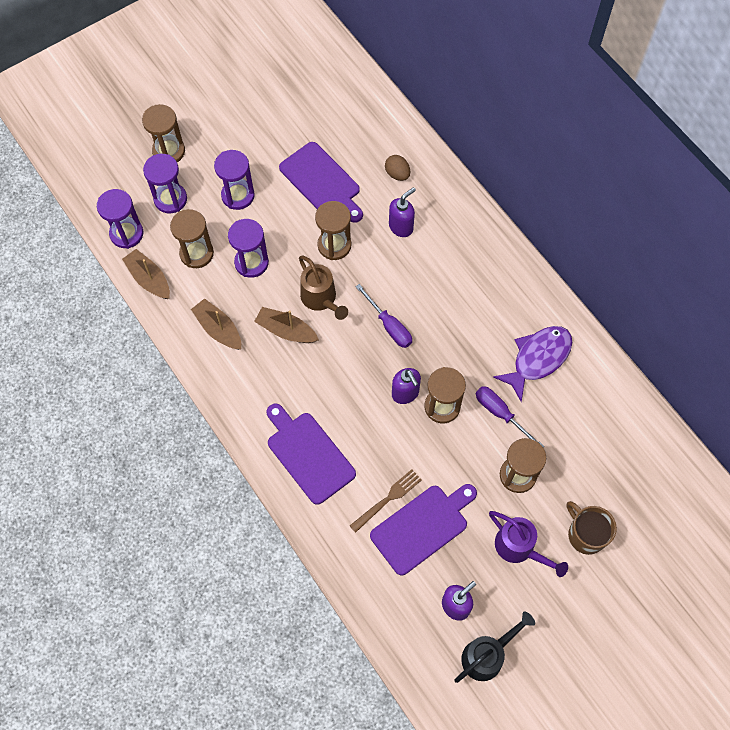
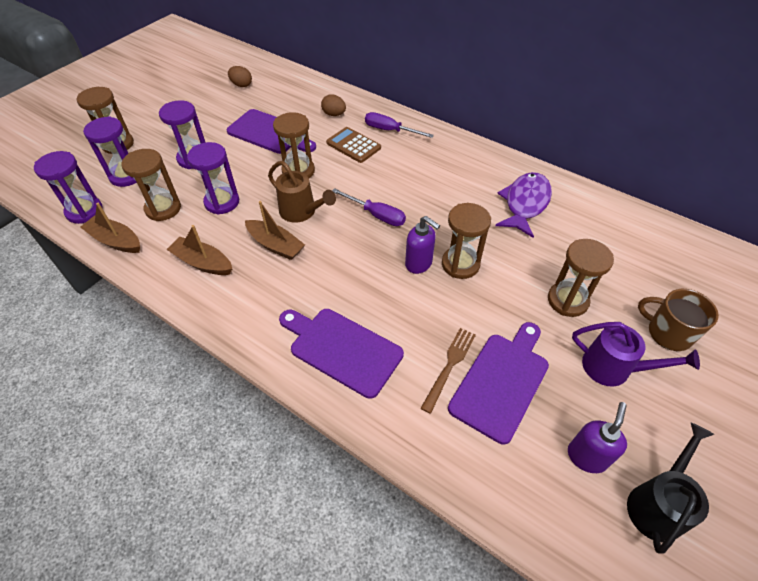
camera: 20 degrees left, 15 degrees down
brown boat [254,307,319,343] -> brown boat turned 150 degrees counterclockwise [245,201,305,260]
purple soap dispenser [389,187,416,237] -> brown calculator [326,127,381,163]
purple screwdriver [476,386,544,447] -> purple screwdriver moved to [365,112,434,138]
none -> brown egg [228,66,252,87]

